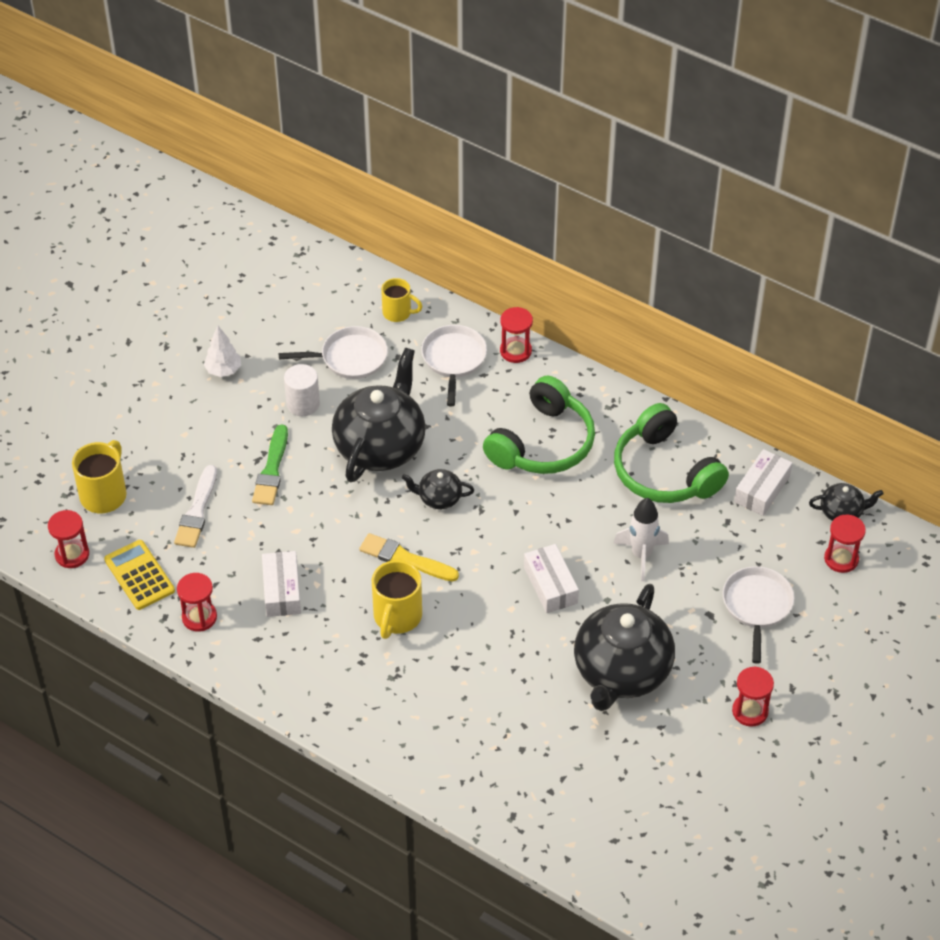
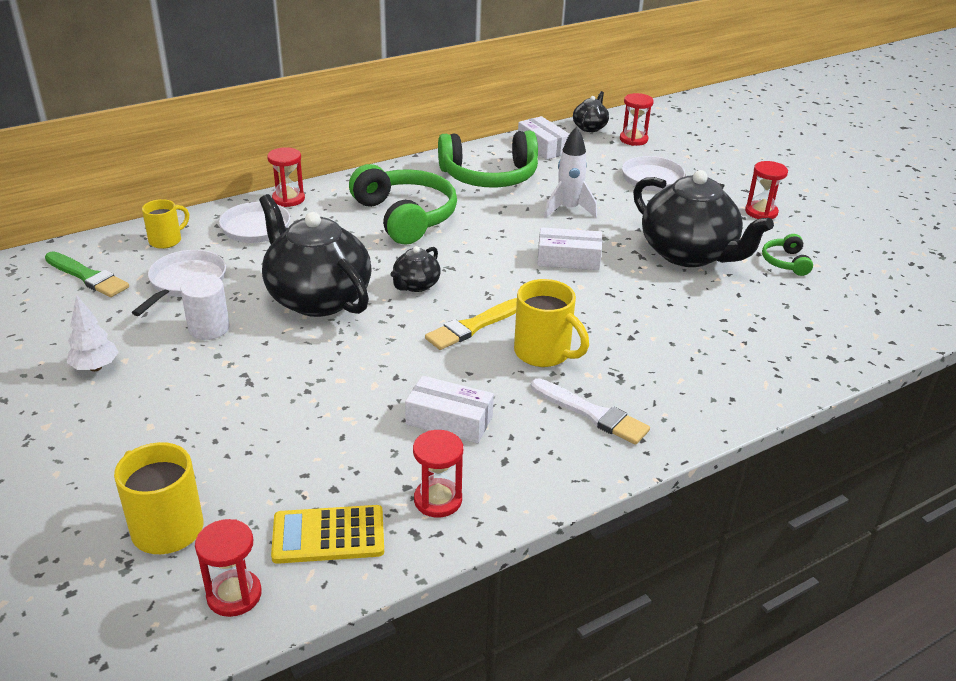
camera: 65 degrees left, 15 degrees down
white brush [174,465,217,548] -> white brush moved to [531,378,650,445]
green brush [252,425,288,505] -> green brush moved to [45,251,129,297]
none -> green headphones [762,234,813,276]

